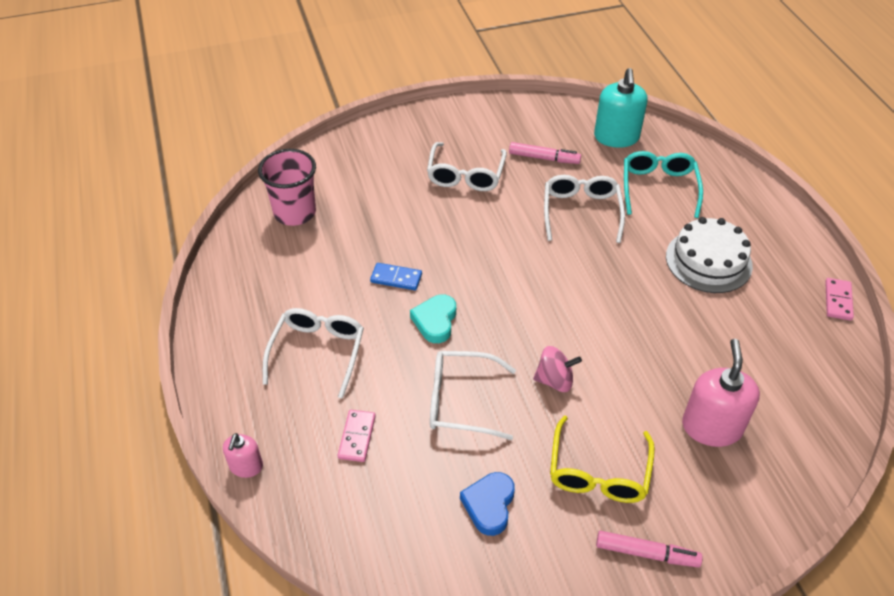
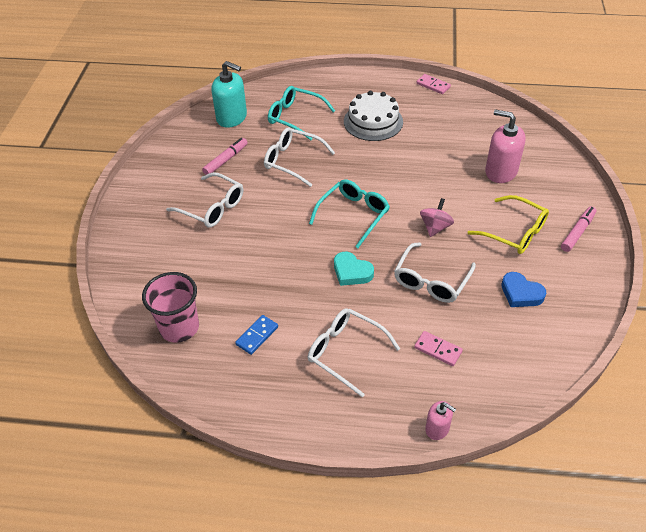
camera: 65 degrees left, 0 degrees up
blue domino [370,263,422,290] -> blue domino moved to [235,315,278,355]
none -> turquoise glasses [309,179,390,248]

